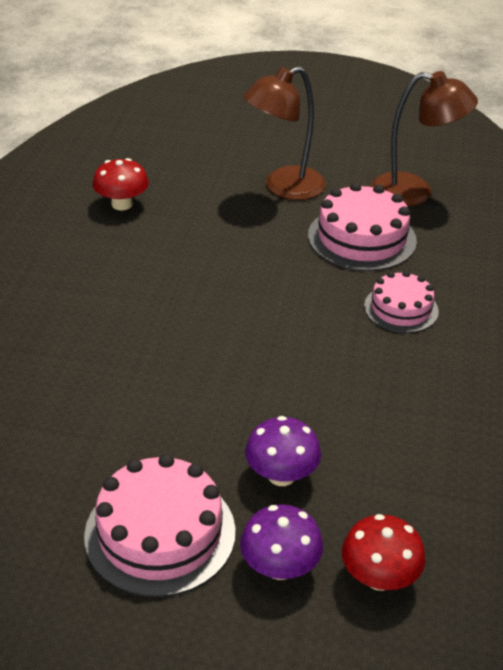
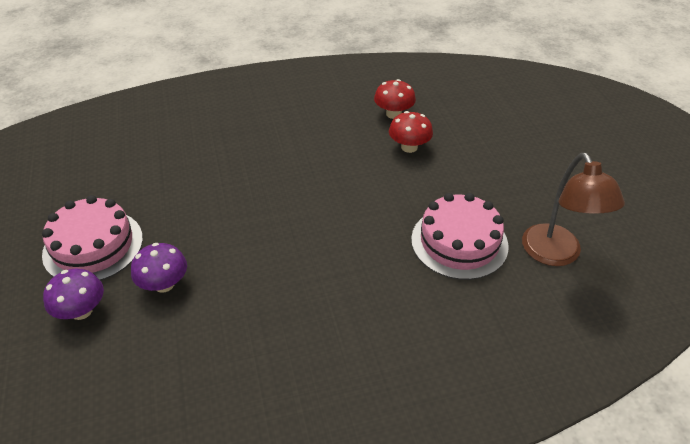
camera: 65 degrees right, 5 degrees up
brown lamp [243,66,326,200] -> none
red mushroom [342,514,425,591] -> red mushroom moved to [389,111,433,153]
pink cake [364,271,439,333] -> none

